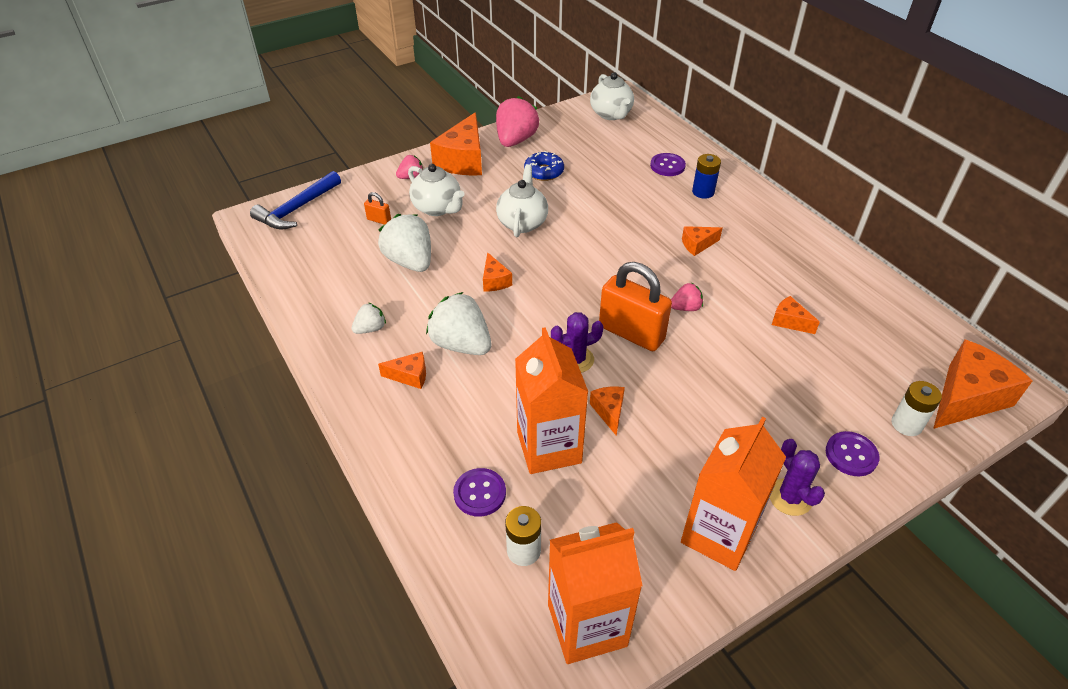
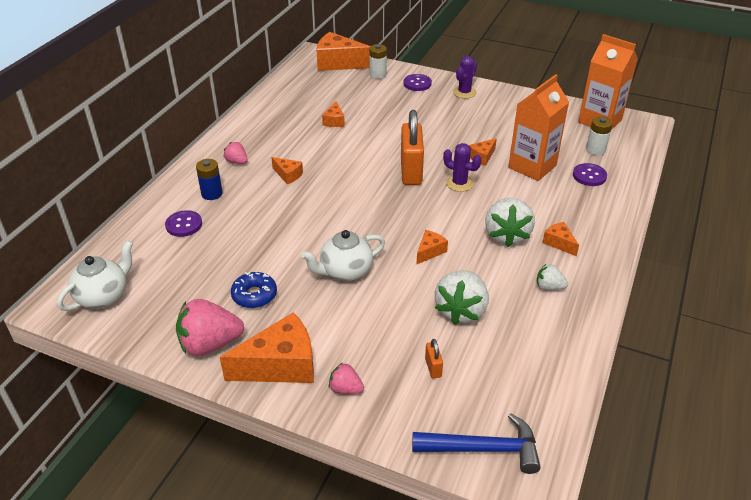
camera: 125 degrees left, 5 degrees down
white teapot [408,164,465,216] -> none
pink strawberry [671,282,703,311] -> pink strawberry moved to [224,142,248,164]
orange carton [681,417,786,571] -> none

